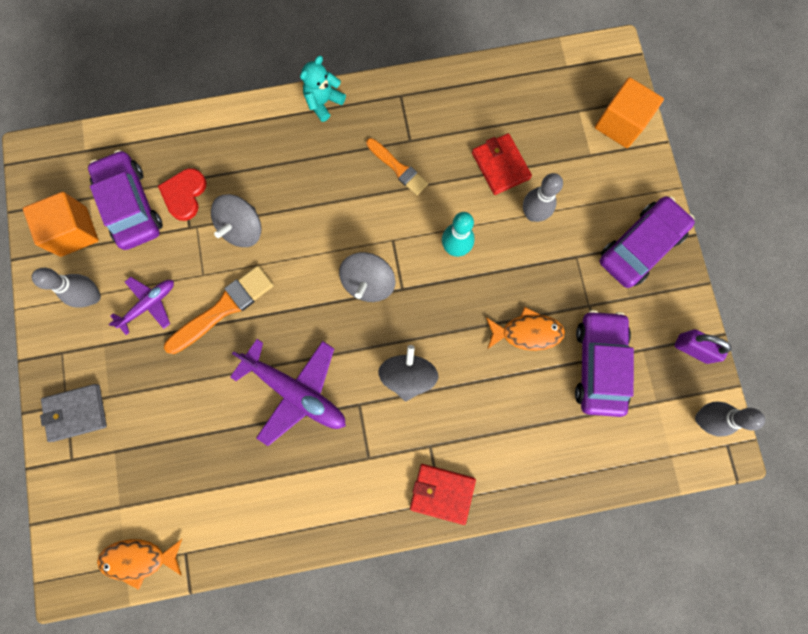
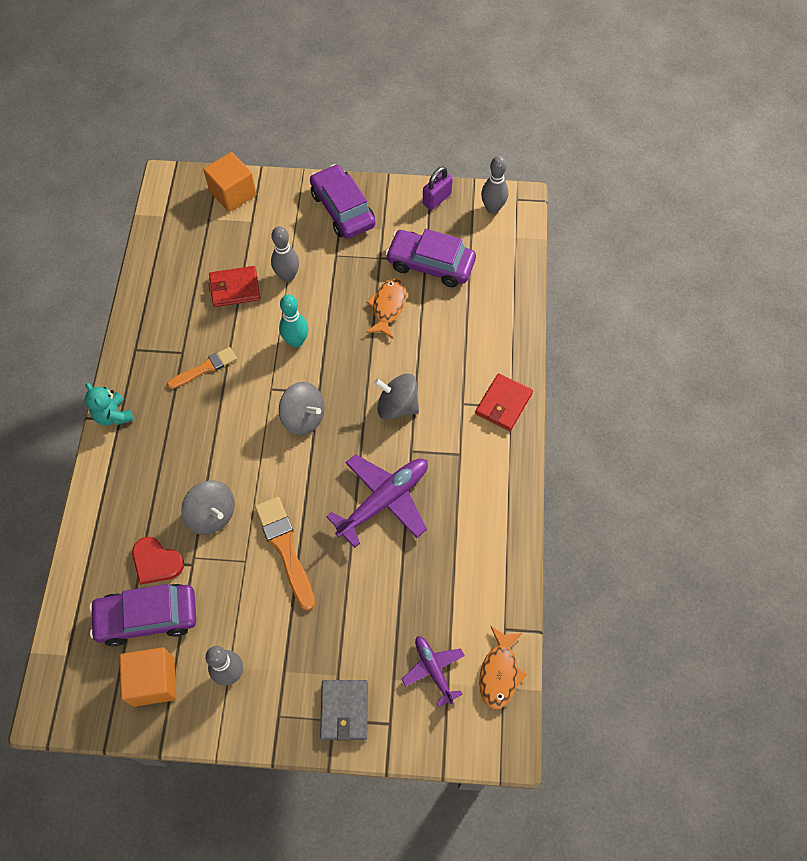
camera: 75 degrees left, 15 degrees down
purple plane [108,277,174,335] -> purple plane moved to [402,636,465,707]

